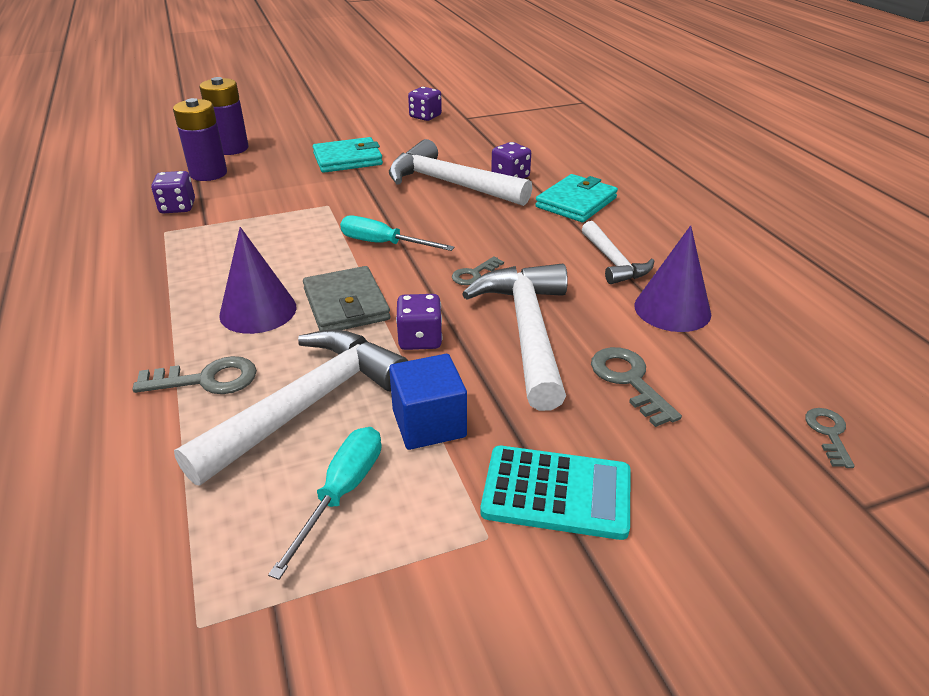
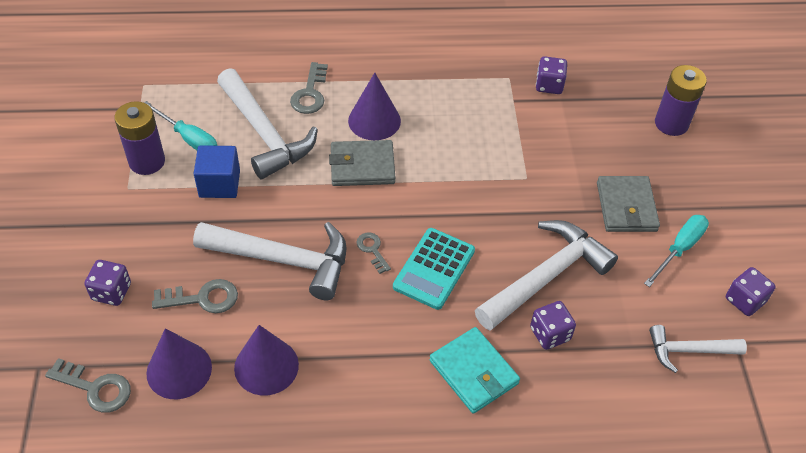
camera: 105 degrees right, 15 degrees up
purple battery [173,98,227,181] -> purple battery moved to [115,101,165,175]
turquoise wallet [313,137,383,173] -> grey wallet [597,176,660,232]
turquoise screwdriver [340,215,455,251] -> turquoise screwdriver moved to [644,215,709,287]
purple dice [396,294,443,350] -> purple dice moved to [84,260,131,306]
turquoise calculator [480,446,631,540] -> turquoise calculator moved to [393,228,475,310]
white hammer [582,221,654,284] -> white hammer moved to [649,325,747,373]
grey key [805,408,855,468] -> grey key [45,358,131,413], size x1.57
none -> purple cone [147,328,212,399]

